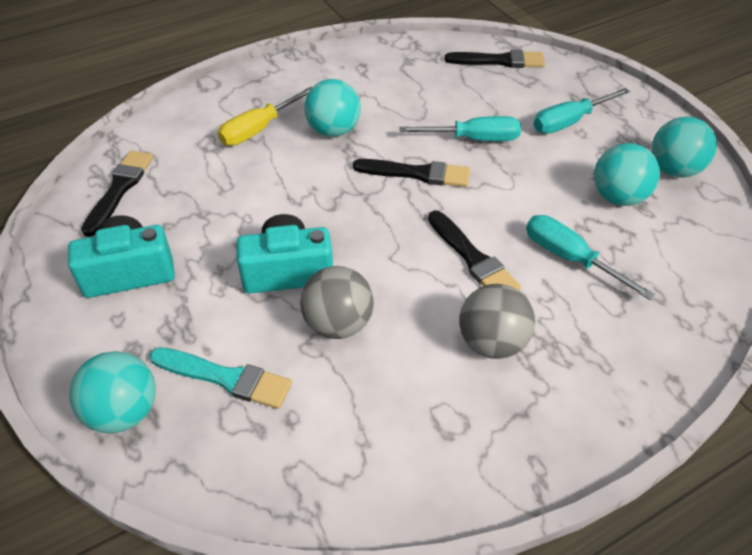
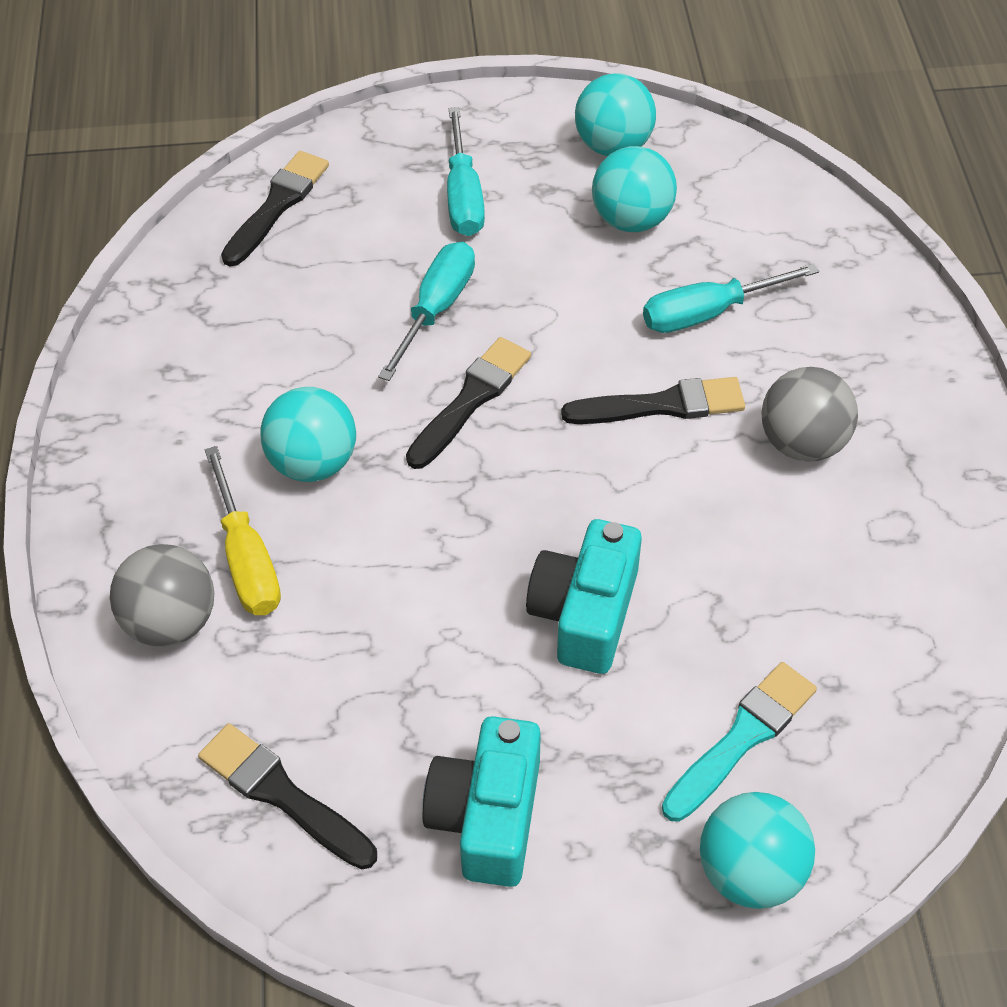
camera: 65 degrees left, 5 degrees up
grey ball [300,266,374,339] -> grey ball moved to [110,544,214,647]

